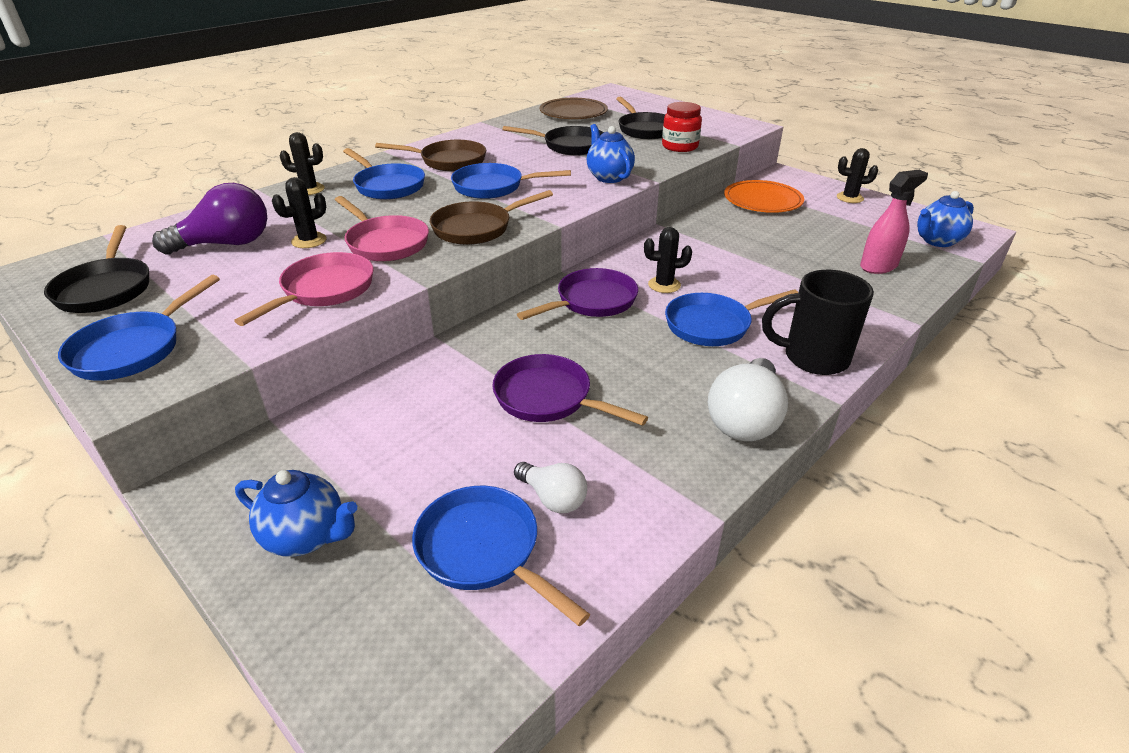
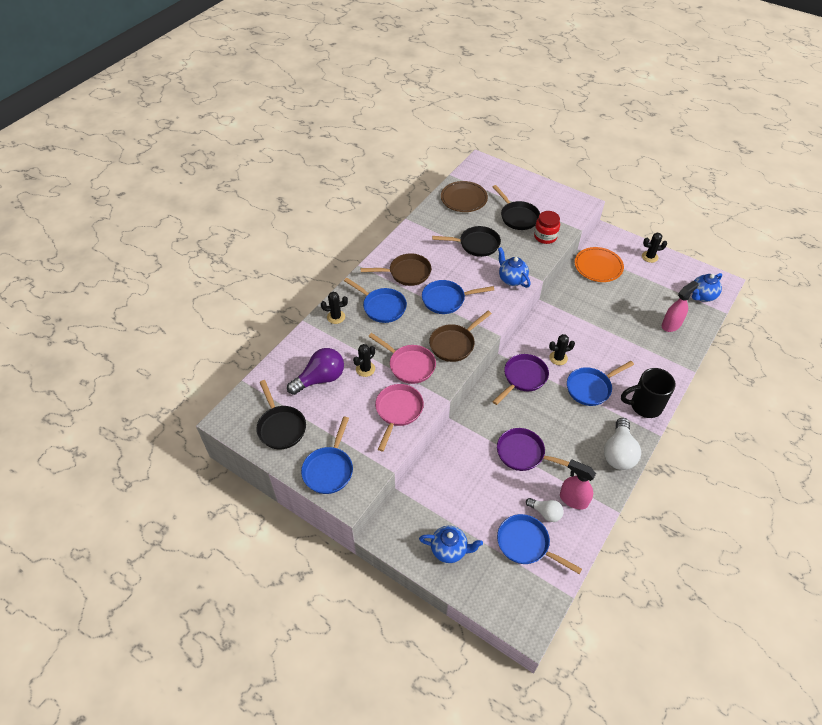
camera: 10 degrees left, 15 degrees up
none -> pink spray bottle [560,459,596,510]

